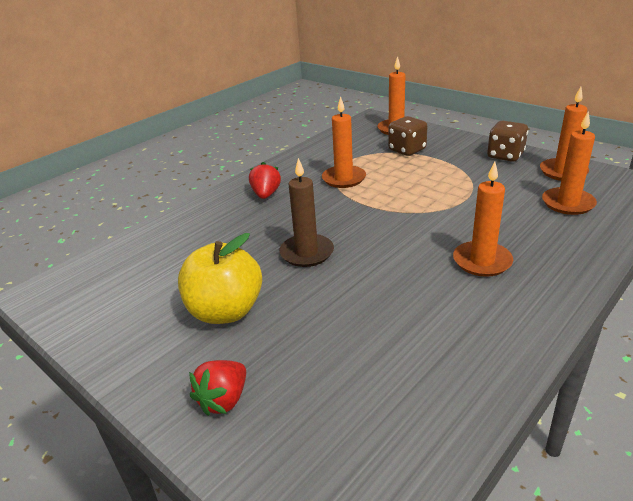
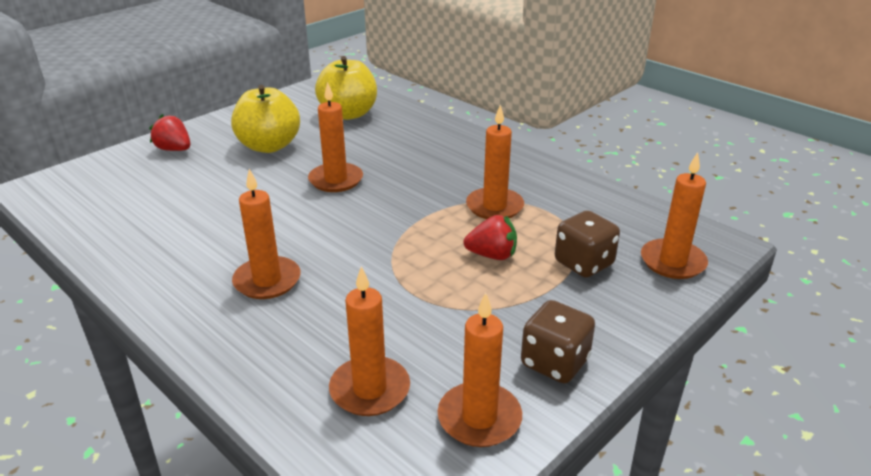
camera: 90 degrees right, 0 degrees up
red strawberry [249,162,281,199] -> red strawberry moved to [464,215,517,260]
brown candle [279,158,334,267] -> orange candle [308,82,363,192]
none -> yellow apple [315,56,377,120]

